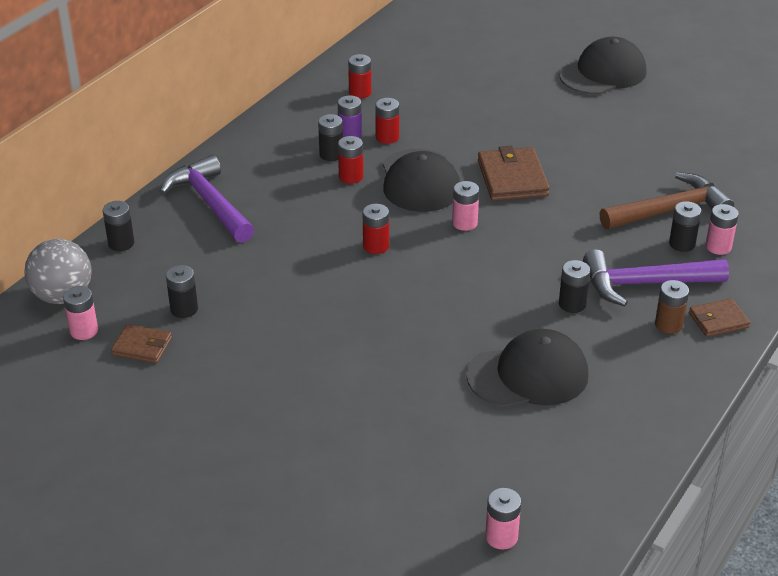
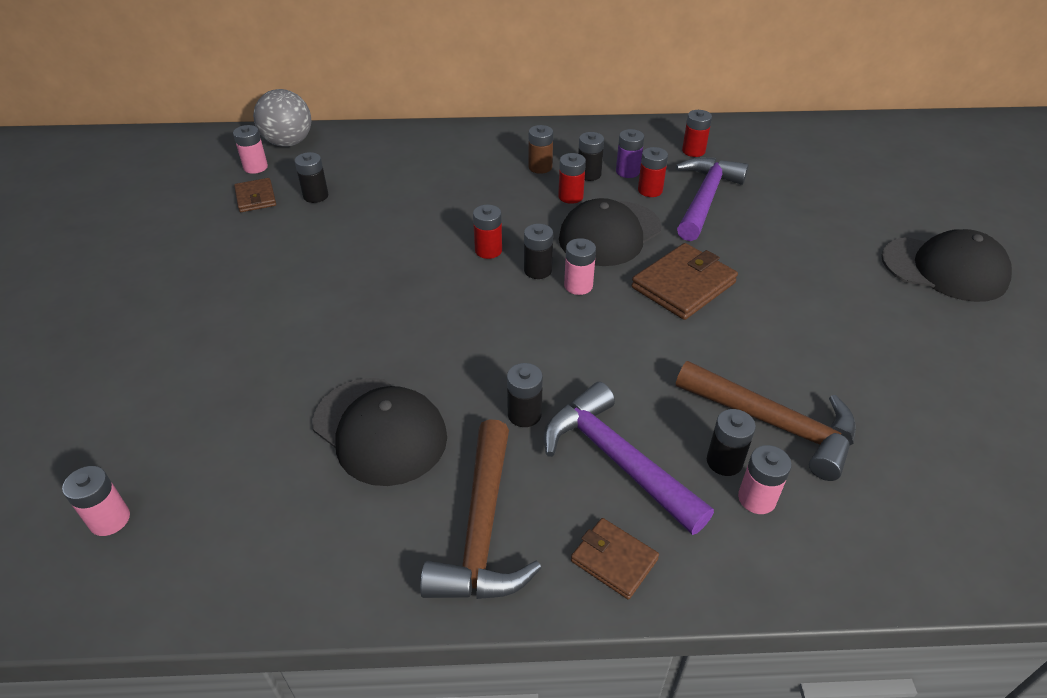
camera: 55 degrees right, 5 degrees up
black battery [103,201,134,251] -> black battery moved to [524,224,553,279]
purple hammer [160,155,254,243] -> purple hammer moved to [675,157,749,241]
brown battery [655,280,689,334] -> brown battery moved to [528,125,553,174]
none -> brown hammer [420,419,541,599]

